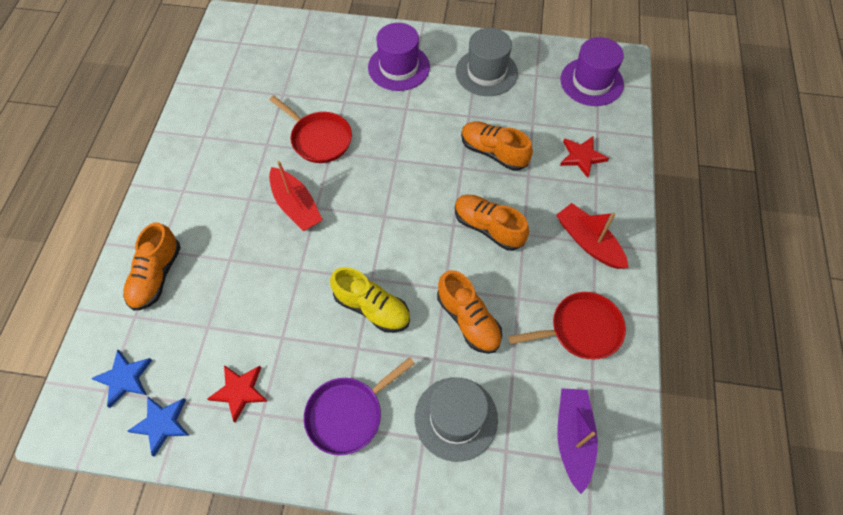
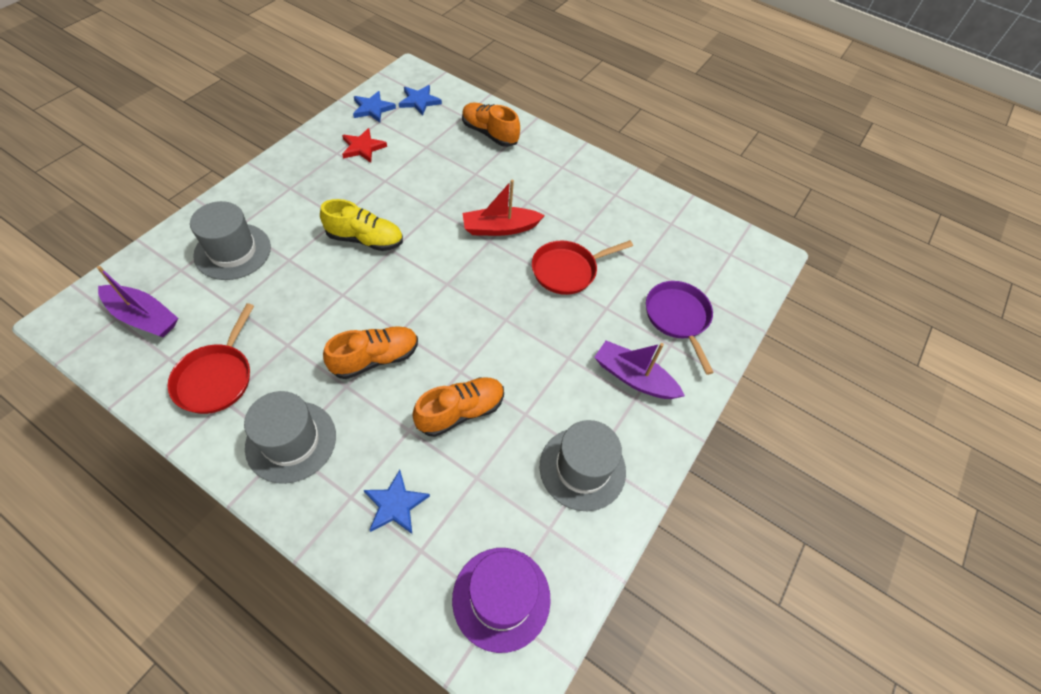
camera: 110 degrees right, 5 degrees down
purple pan [304,357,415,455] -> purple pan moved to [646,281,714,375]
yellow shoe [330,267,410,333] -> yellow shoe turned 135 degrees counterclockwise [320,199,403,251]
purple hat [368,23,430,91] -> purple boat [594,340,685,399]
orange shoe [437,270,502,354] -> none
red boat [556,203,628,269] -> grey hat [244,391,336,484]
red star [560,137,609,178] -> blue star [364,470,430,534]

